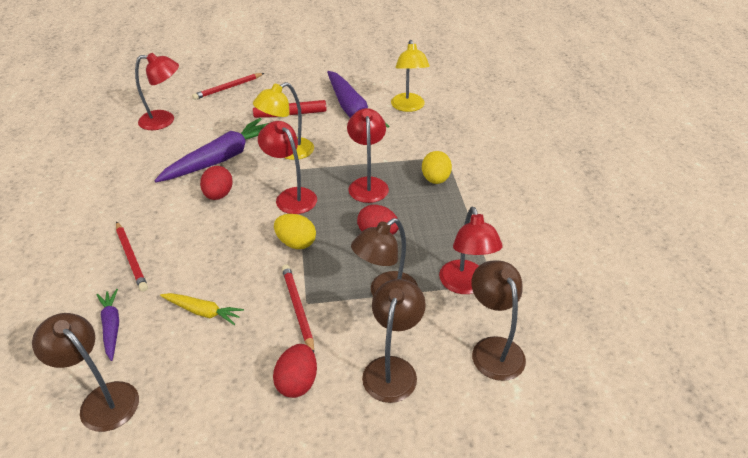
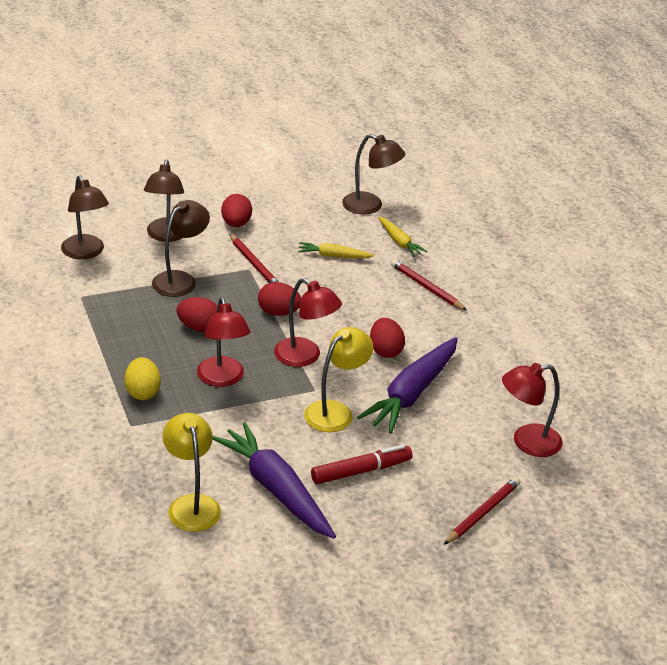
camera: 165 degrees right, 5 degrees down
purple carrot [97,289,119,361] -> yellow carrot [378,217,427,257]
yellow egg [274,214,316,249] -> red egg [258,282,301,316]
red lamp [439,207,502,294] -> none

